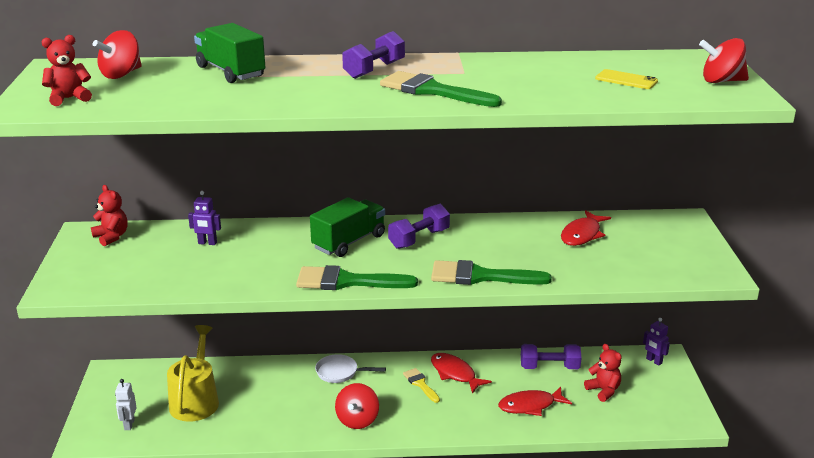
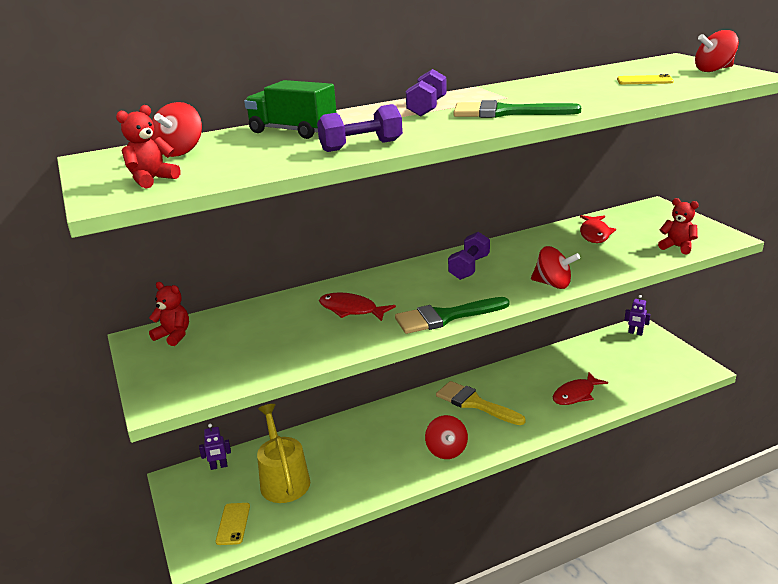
camera: 20 degrees left, 0 degrees up
white robot [115,379,137,430] -> yellow phone [216,503,250,545]
purple robot [188,191,221,245] -> purple robot moved to [199,424,231,470]
green truck [310,197,385,257] -> none
white pan [315,354,386,383] -> none
yellow brush [403,368,440,403] -> yellow brush [436,381,526,425], size x1.83
green brush [431,260,552,285] -> red spinning top [531,246,580,289]
red fish [431,353,492,394] -> red fish moved to [319,292,396,321]
purple dumbbell [521,344,581,369] -> purple dumbbell moved to [317,104,403,152]
red teddy bear [584,344,621,402] -> red teddy bear moved to [658,198,699,254]

